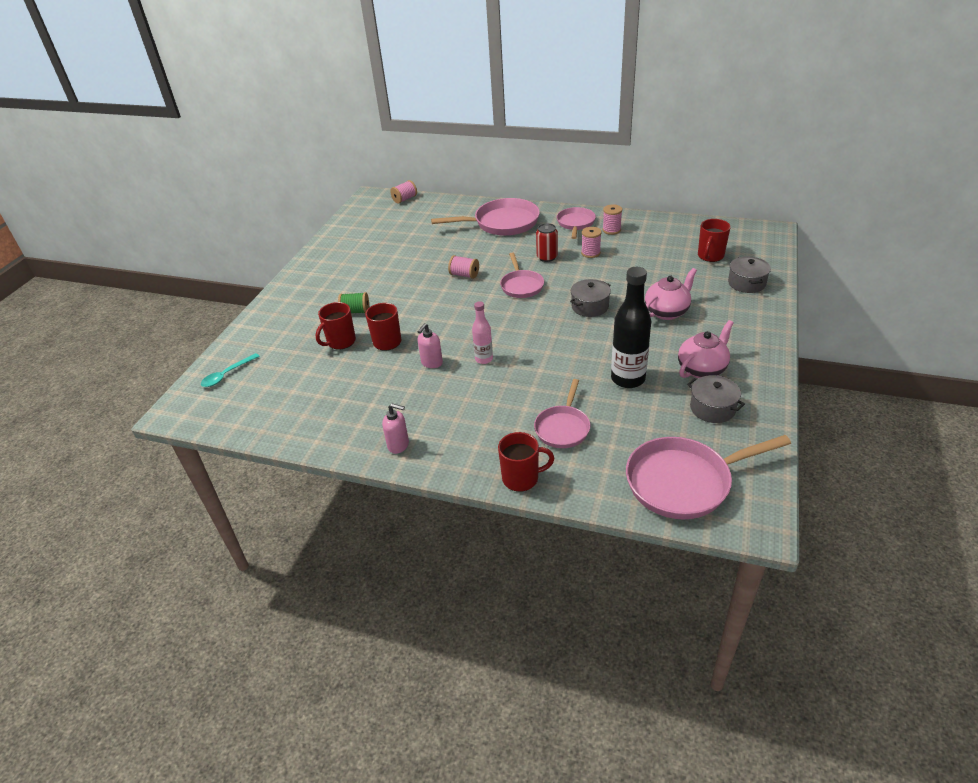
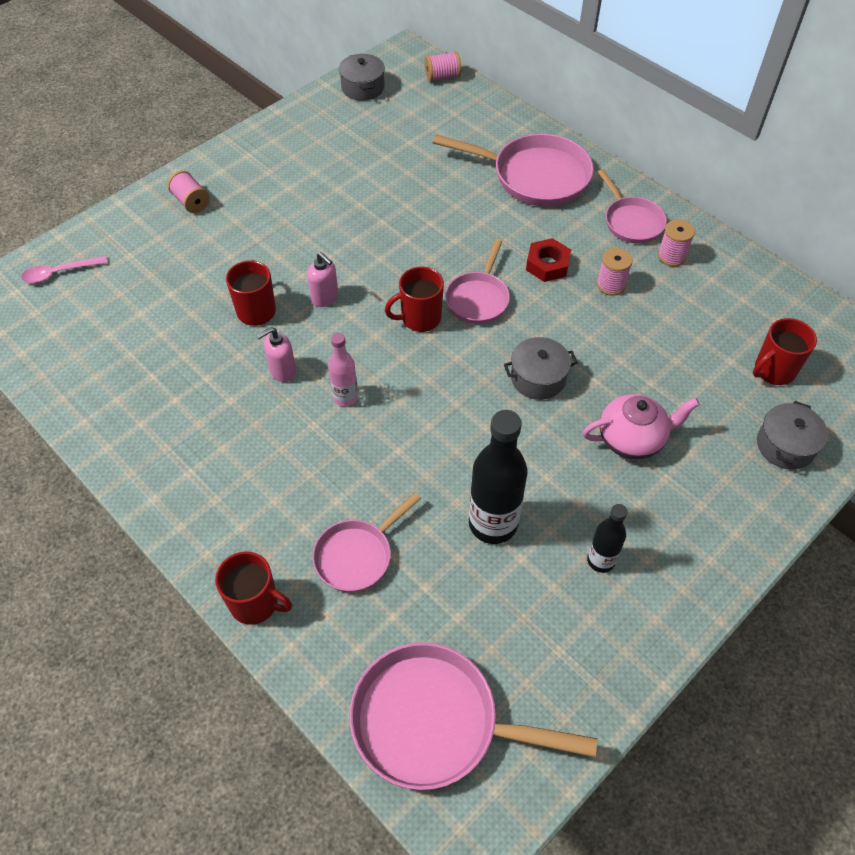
camera: 25 degrees right, 15 degrees up
turquoise spoon [201,353,260,387] -> pink spoon [21,256,108,283]
red mug [316,302,356,350] -> red mug moved to [385,267,444,332]
green spool [338,292,369,314] -> none
pink soap dispenser [382,403,409,454] -> pink soap dispenser moved to [307,252,338,307]
pink spool [448,255,479,279] -> pink spool moved to [167,170,209,213]
red can [536,223,558,262] -> red nut [526,238,571,282]
pink pan [557,207,596,239] -> pink pan turned 120 degrees clockwise [598,169,667,244]
pink teapot [678,320,734,378] -> black bottle [587,504,628,573]
grey pot [687,375,745,423] -> grey pot moved to [339,54,385,101]

